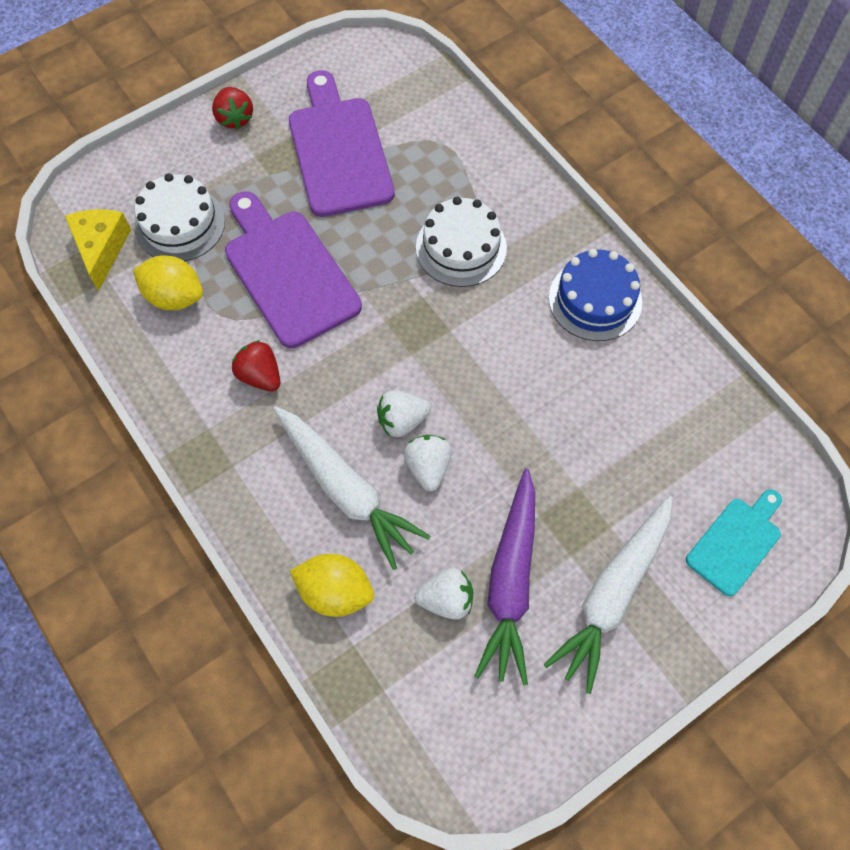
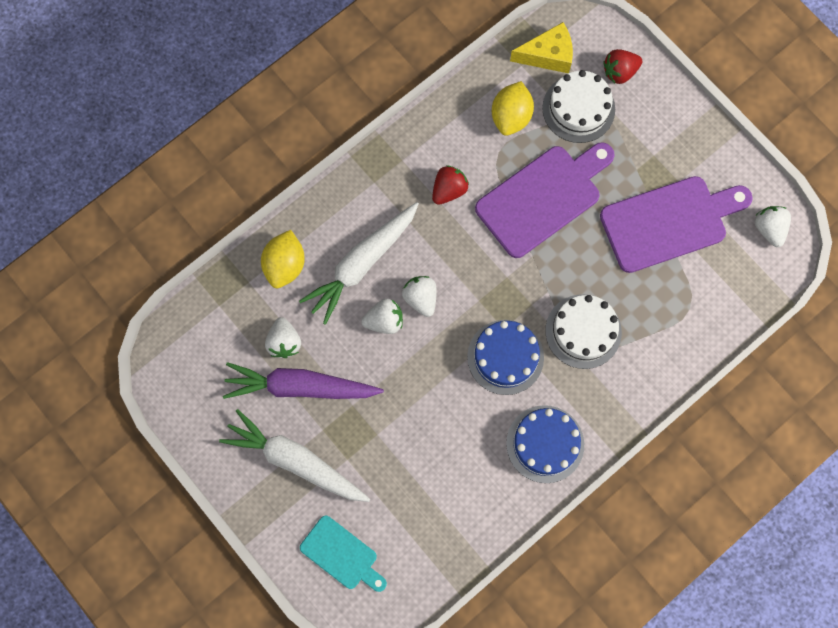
camera: 85 degrees right, 10 degrees up
red strawberry [212,87,253,129] -> red strawberry moved to [603,49,642,84]
none -> blue cake [467,320,544,395]
none -> white strawberry [755,206,791,247]

